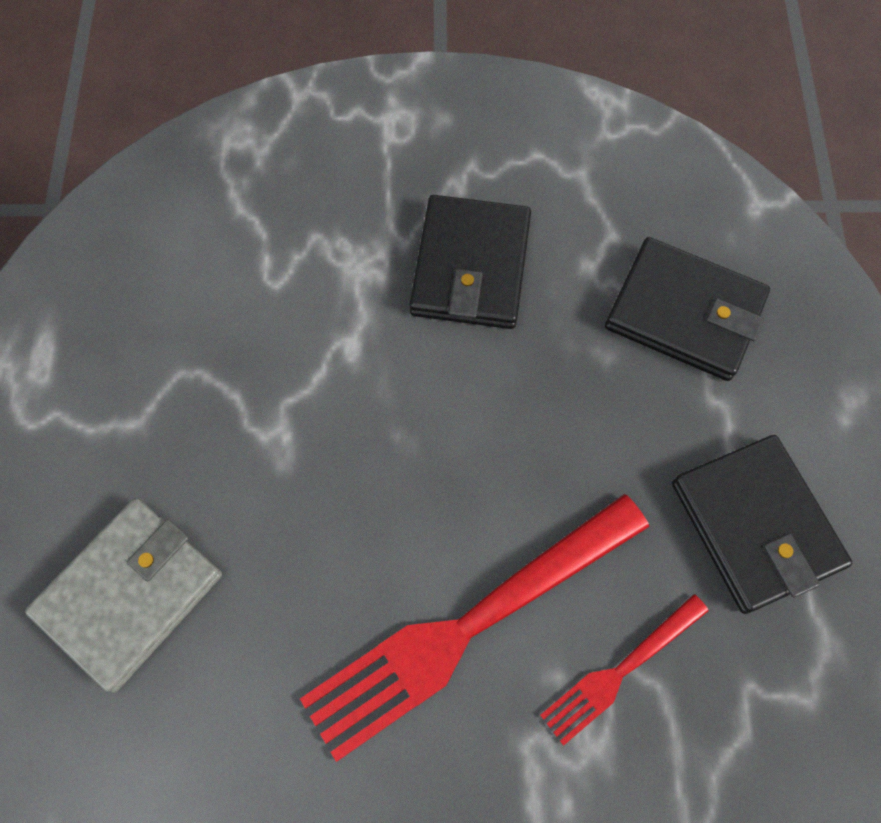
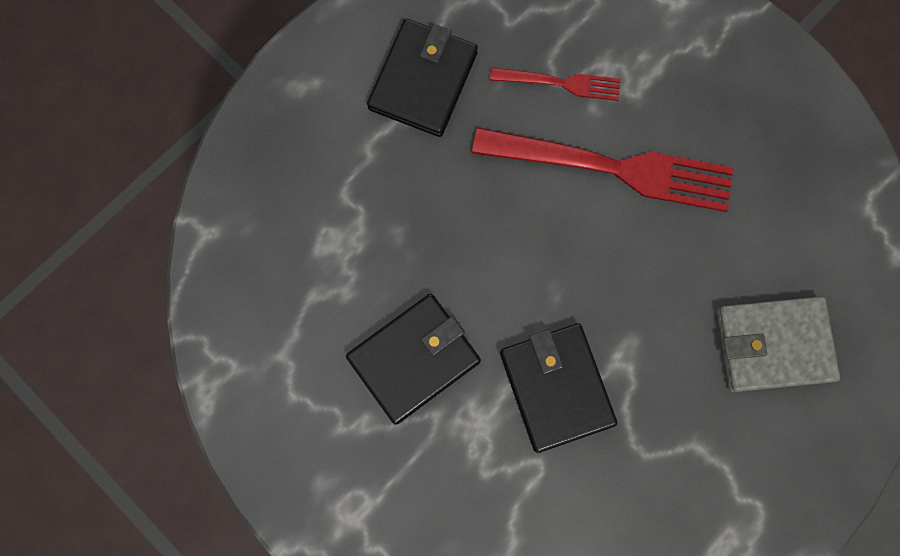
camera: 135 degrees left, 10 degrees up
black wallet [605,237,770,381] -> black wallet moved to [500,323,617,453]

